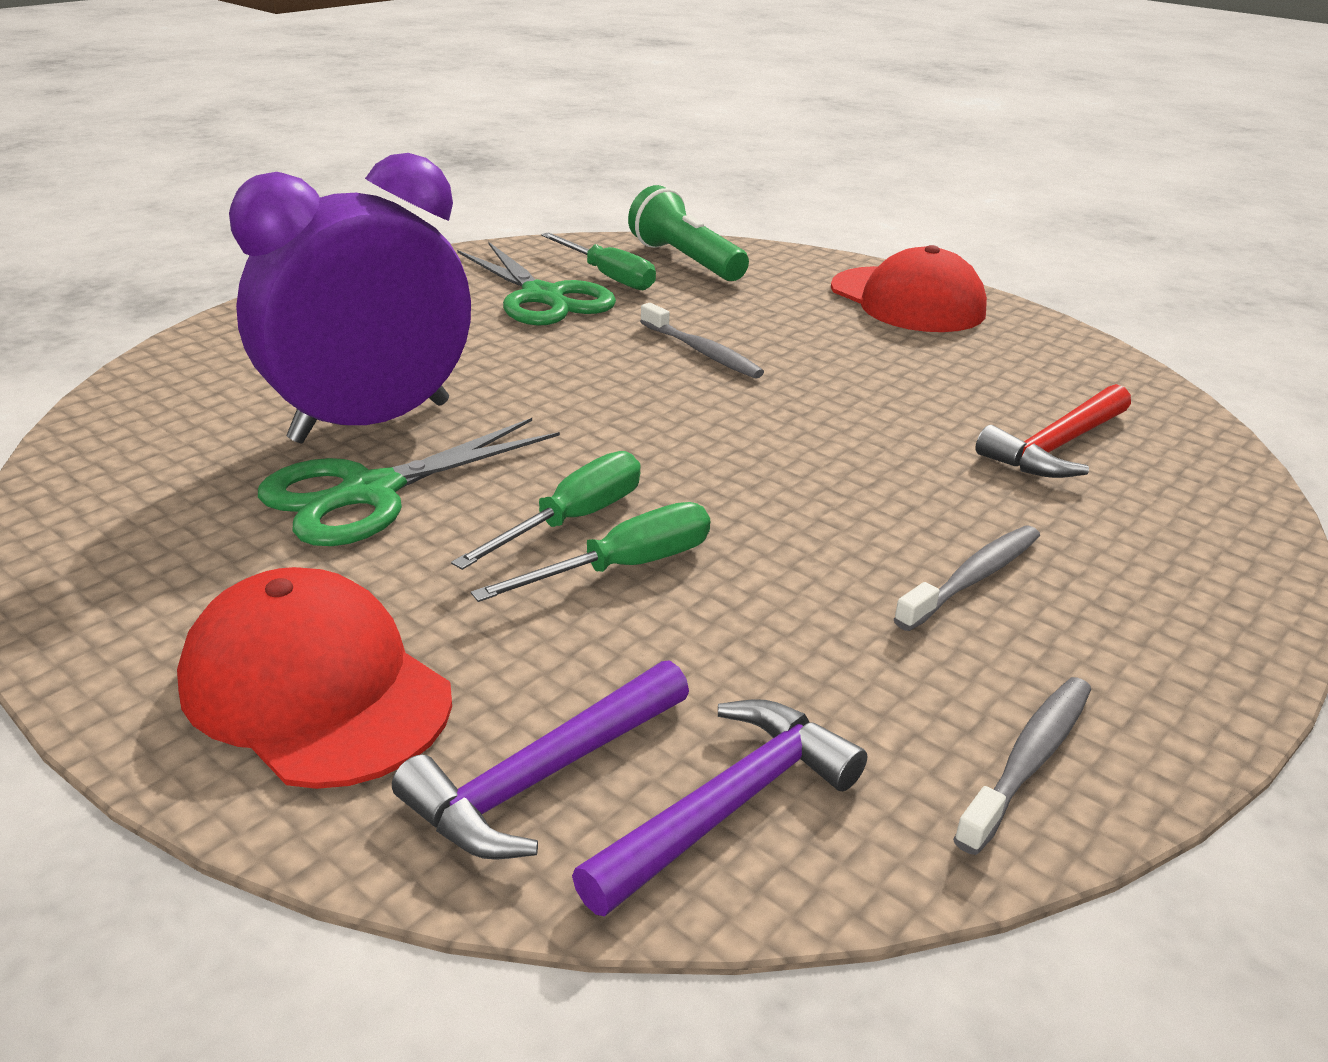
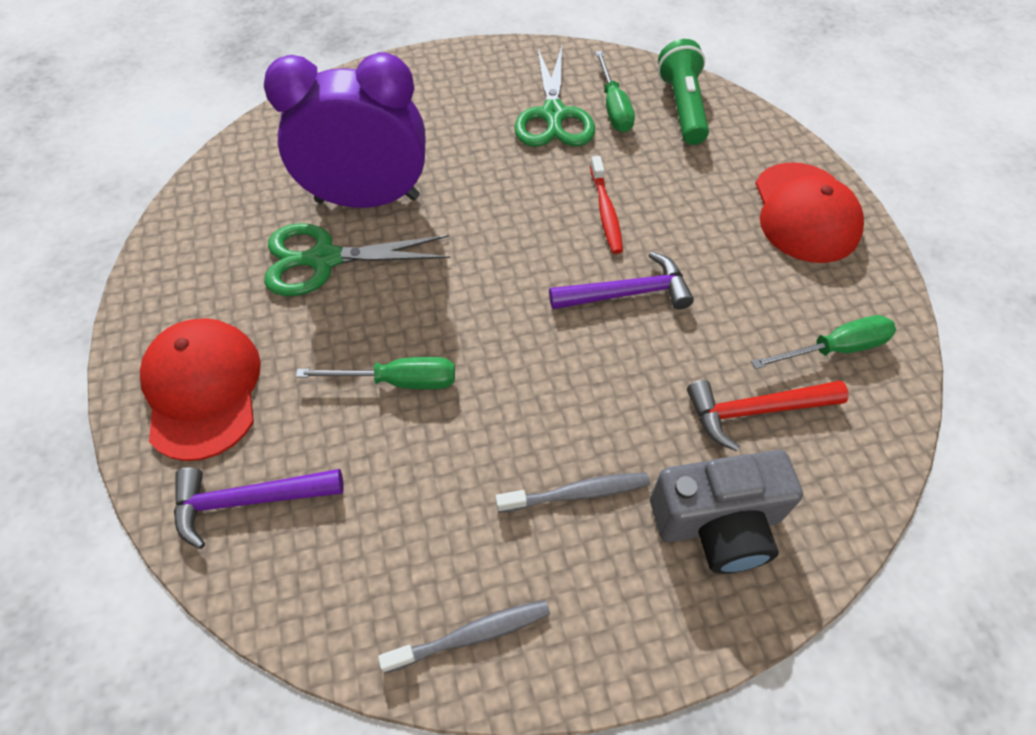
camera: 35 degrees right, 25 degrees up
green screwdriver [451,451,641,570] -> green screwdriver moved to [751,315,896,369]
purple hammer [572,699,867,916] -> purple hammer moved to [549,252,694,309]
grey toothbrush [640,303,764,379] -> red toothbrush [590,156,623,254]
none -> grey camera [650,450,803,574]

